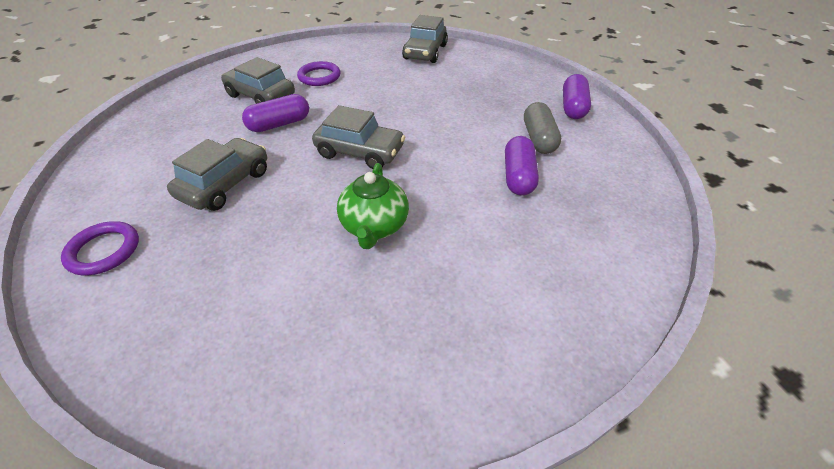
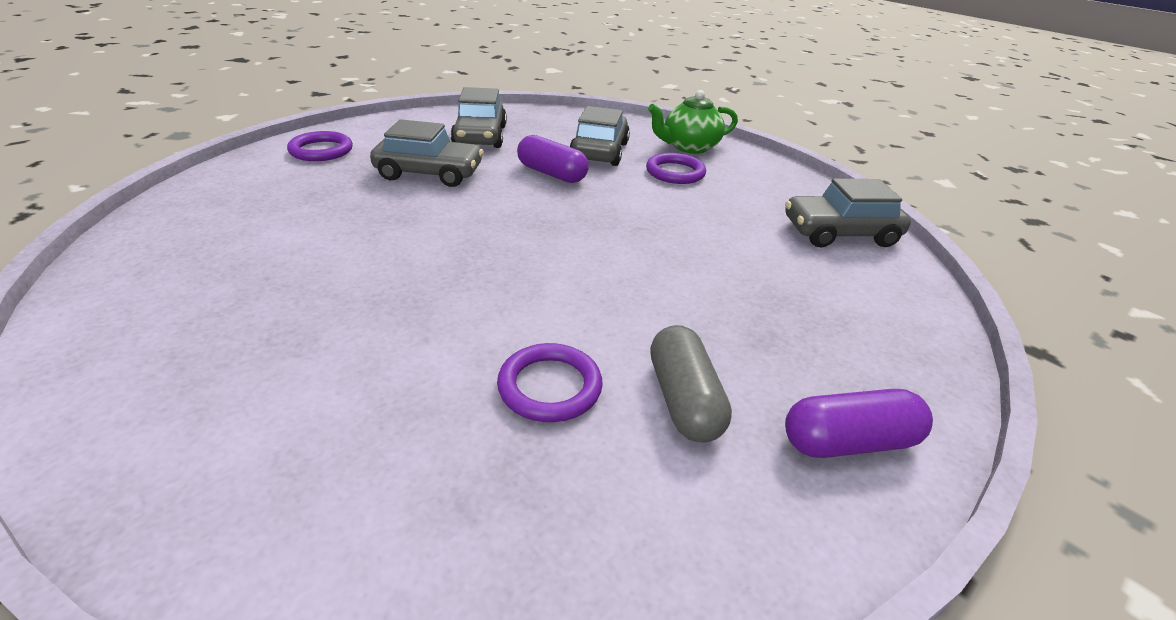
camera: 65 degrees right, 10 degrees down
grey car [312,105,405,169] -> grey car moved to [451,87,507,148]
green teapot [337,163,409,249] -> green teapot moved to [648,90,738,154]
purple capsule [505,136,539,195] -> purple ring [497,343,603,422]
grey capsule [524,102,561,154] -> grey capsule turned 75 degrees counterclockwise [650,325,732,443]

